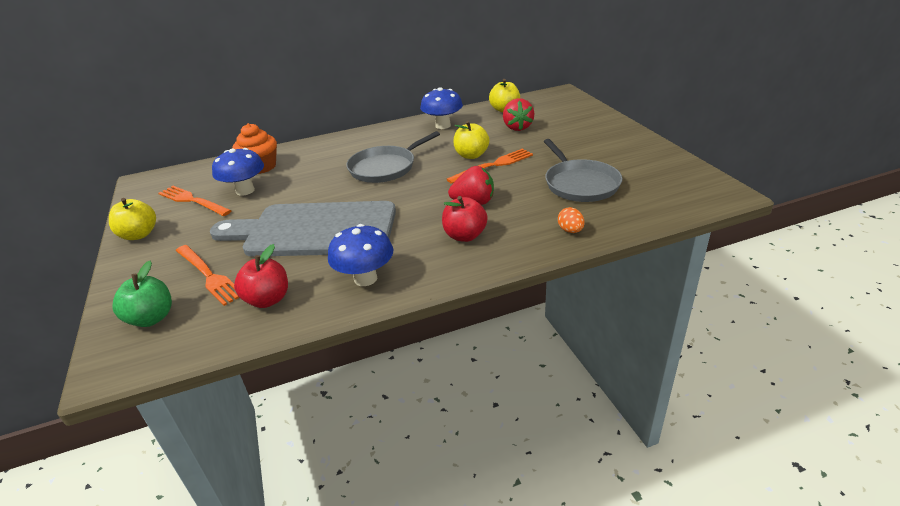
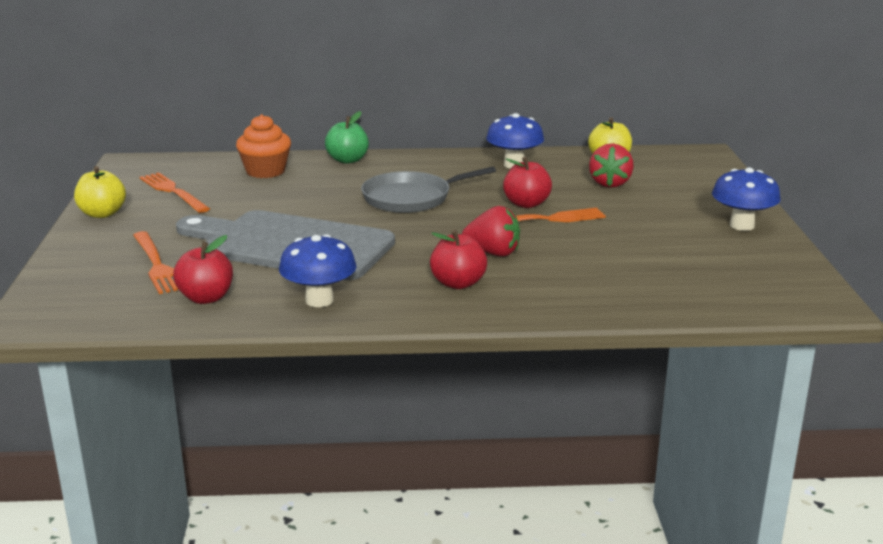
camera: 15 degrees right, 10 degrees down
green apple [112,261,172,327] -> green apple moved to [325,111,369,164]
blue mushroom [212,148,264,196] -> blue mushroom moved to [712,167,781,231]
yellow apple [453,121,490,159] -> red apple [503,157,552,208]
grey pan [544,139,623,202] -> none
orange egg [558,207,584,233] -> none

